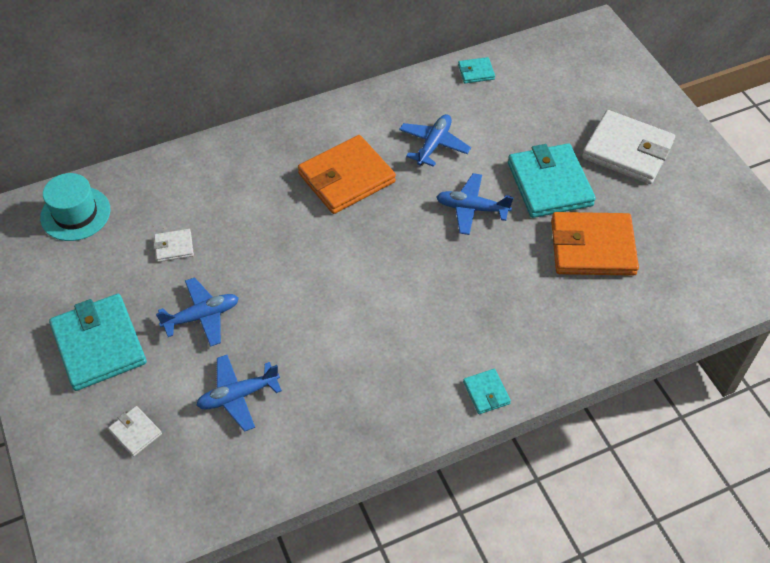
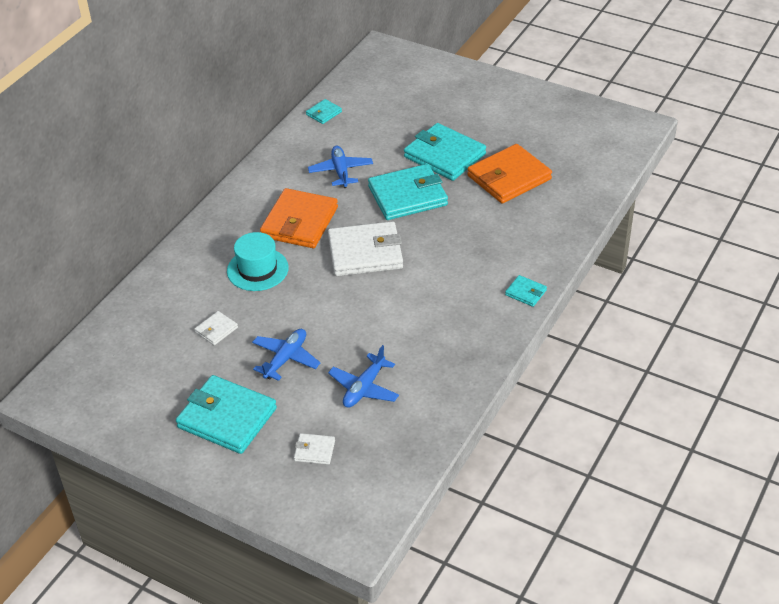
camera: 35 degrees left, 10 degrees down
turquoise hat [40,173,110,241] -> turquoise hat moved to [227,232,289,291]
blue plane [436,173,514,235] -> turquoise wallet [368,164,448,220]
white wallet [582,110,675,184] -> white wallet moved to [328,221,403,276]

